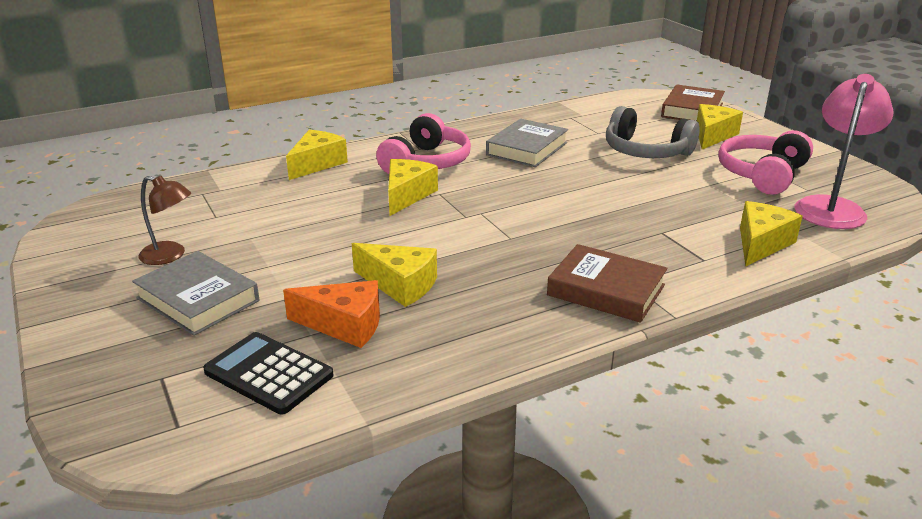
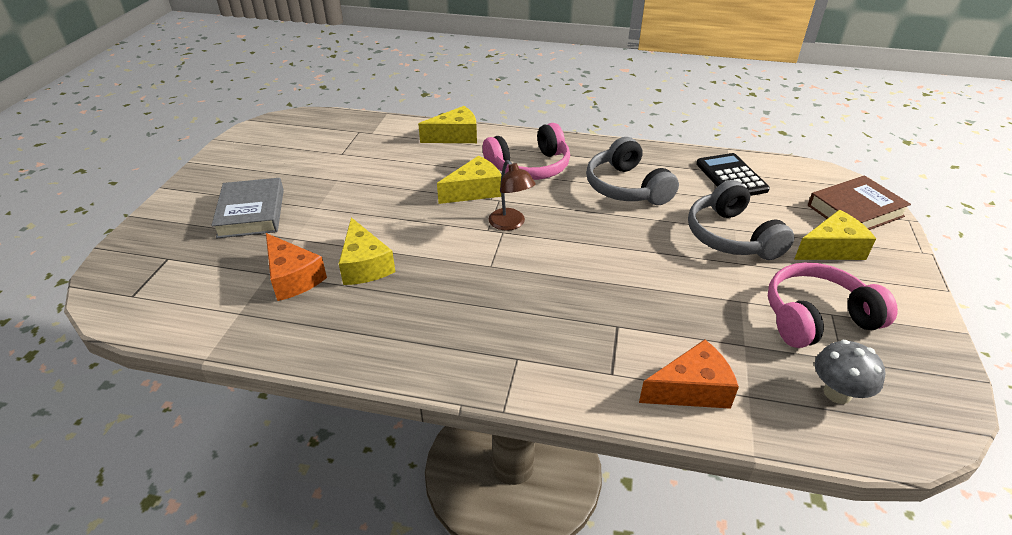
camera: 40 degrees right, 10 degrees up
brown lamp [138,176,191,265] -> brown lamp moved to [489,160,536,231]
black calculator [203,332,333,414] -> black calculator moved to [696,153,770,196]
grey book [486,119,568,167] -> grey headphones [586,137,679,205]
brown book [547,244,668,323] -> none
yellow cheese [740,201,803,267] -> orange cheese [639,339,739,409]
pink lamp [795,74,893,229] -> grey mushroom [815,340,885,404]

